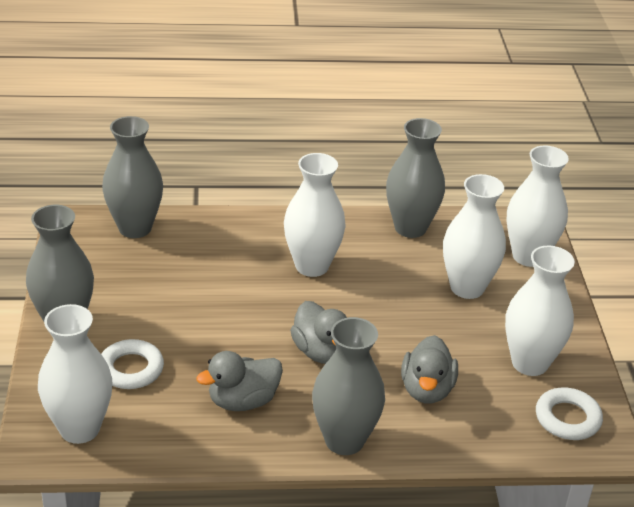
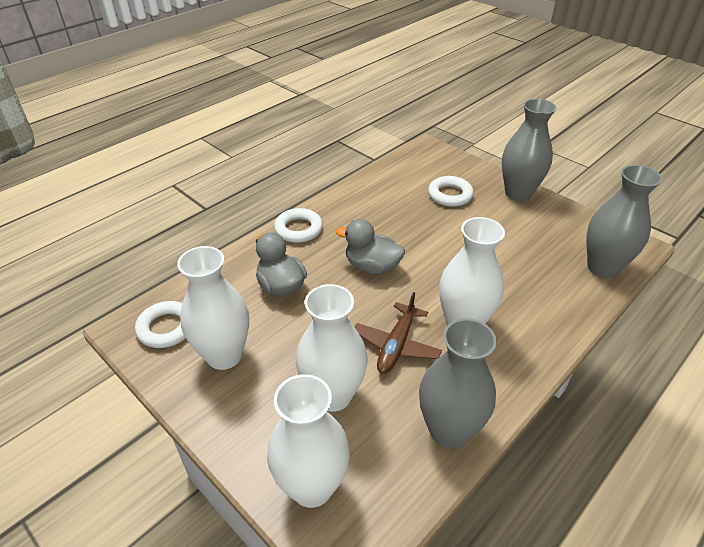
camera: 140 degrees right, 5 degrees up
white vase [38,304,112,444] -> none
grey duck [196,351,283,411] -> none
grey vase [312,317,385,455] -> white ring [274,208,323,243]
none -> brown plane [355,292,442,374]

